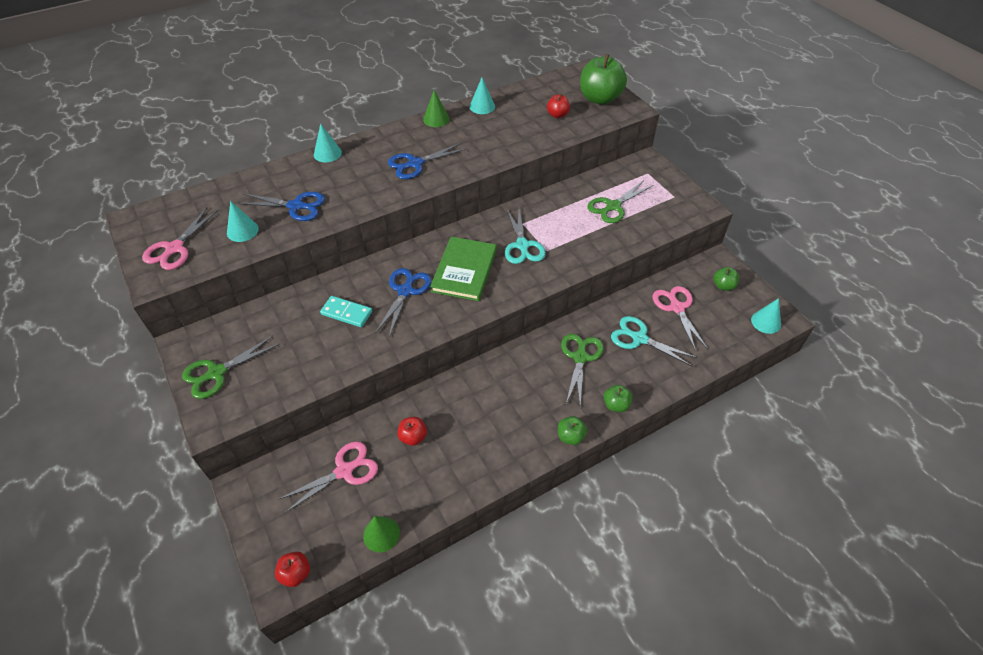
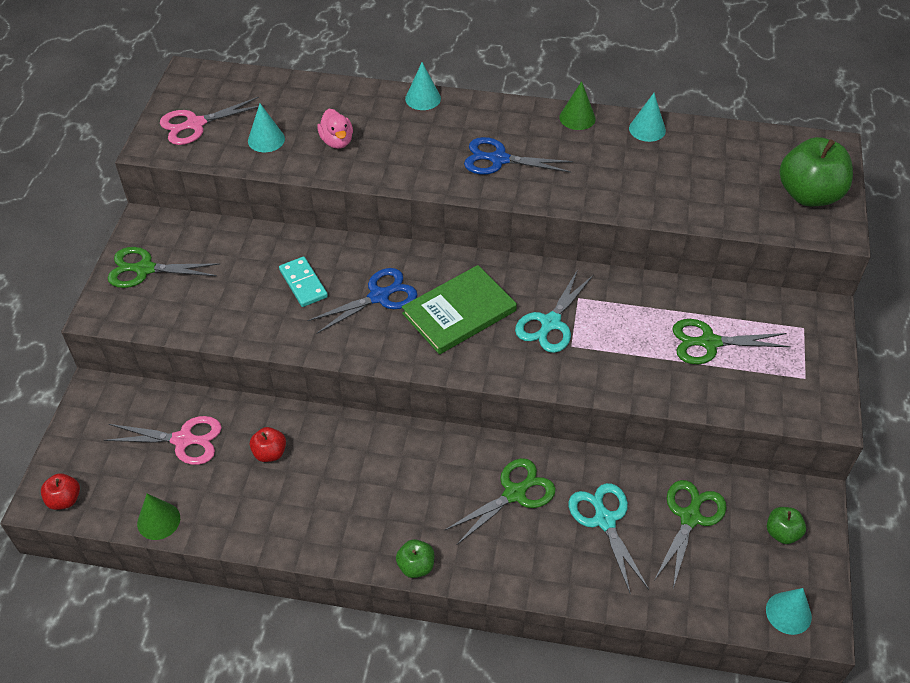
camera: 40 degrees right, 0 degrees up
blue scissors [238,192,325,221] -> pink duck [317,109,353,149]
red apple [547,94,570,118] -> none
green apple [604,385,633,412] -> none
pink scissors [653,286,708,352] -> green scissors [655,480,726,588]

